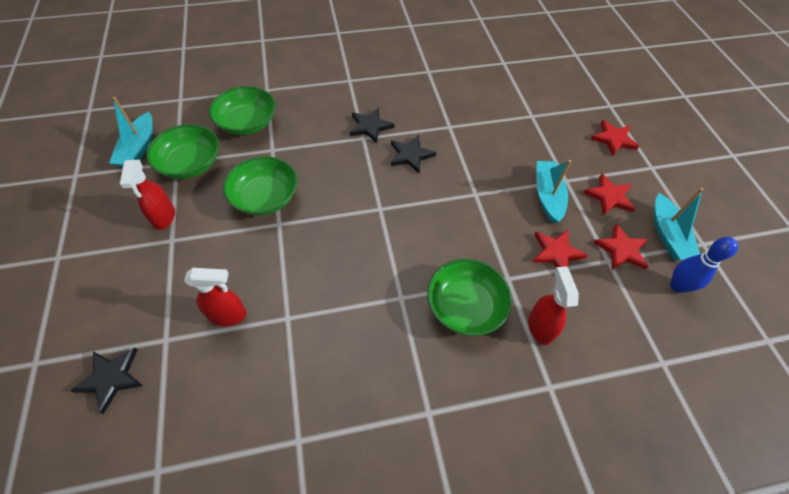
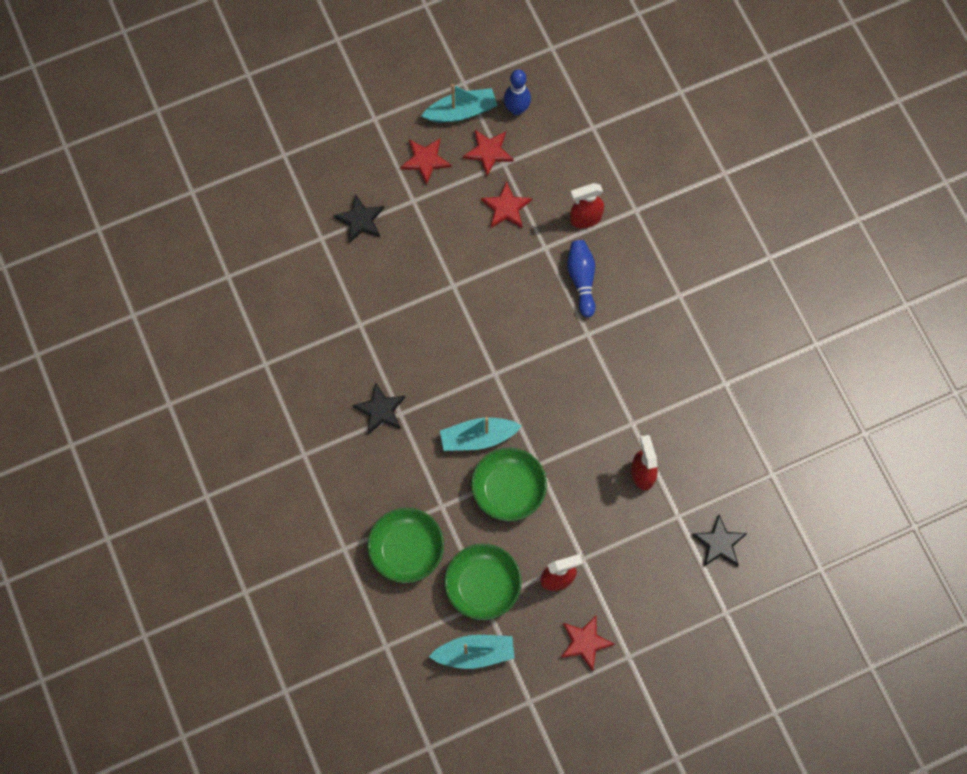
camera: 100 degrees left, 15 degrees up
black star [391,135,437,173] -> black star moved to [333,194,384,243]
green bowl [427,259,512,336] -> blue bowling pin [567,240,596,317]
turquoise boat [536,160,572,224] -> turquoise boat moved to [440,417,521,451]
red star [590,120,639,156] -> red star moved to [561,615,615,671]

